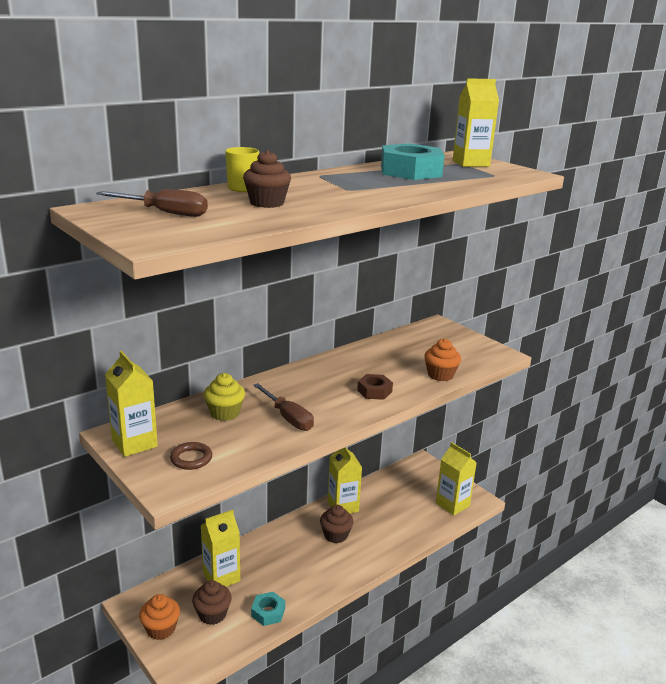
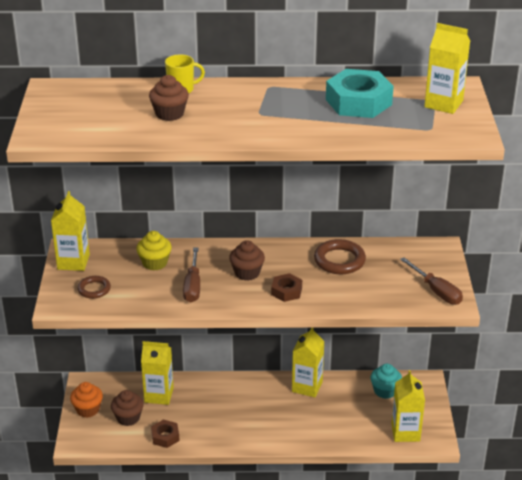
camera: 40 degrees right, 10 degrees up
brown screwdriver [96,189,208,217] -> brown screwdriver moved to [400,257,463,305]
turquoise nut [251,592,285,626] -> brown nut [151,419,180,448]
brown cupcake [320,505,354,543] -> brown cupcake moved to [229,240,265,281]
orange cupcake [424,339,461,381] -> none
none -> brown ring [314,239,366,274]
none -> turquoise cupcake [371,364,402,399]

